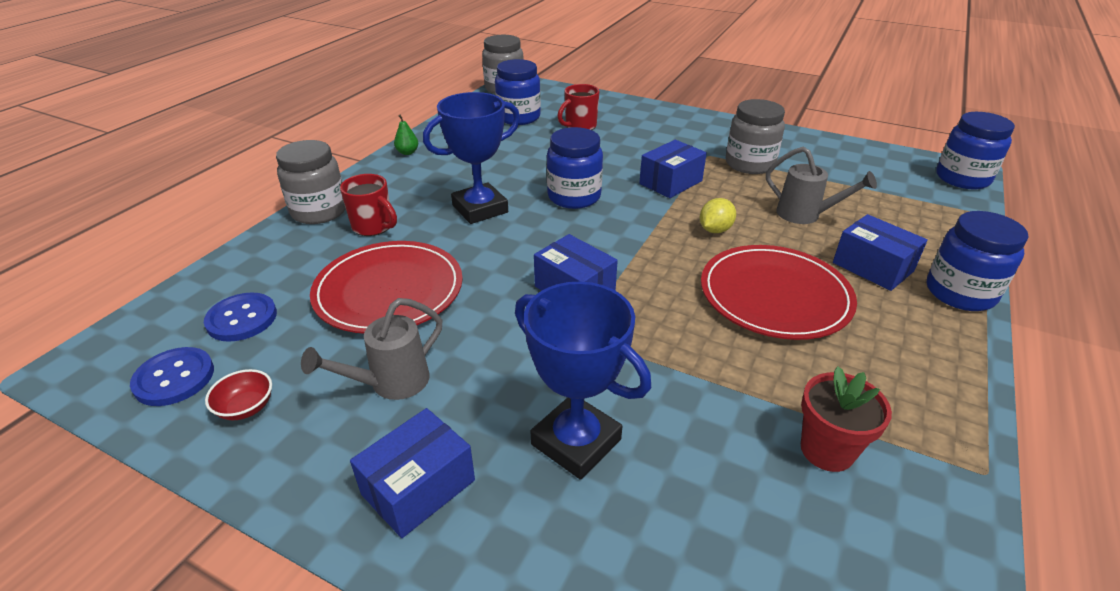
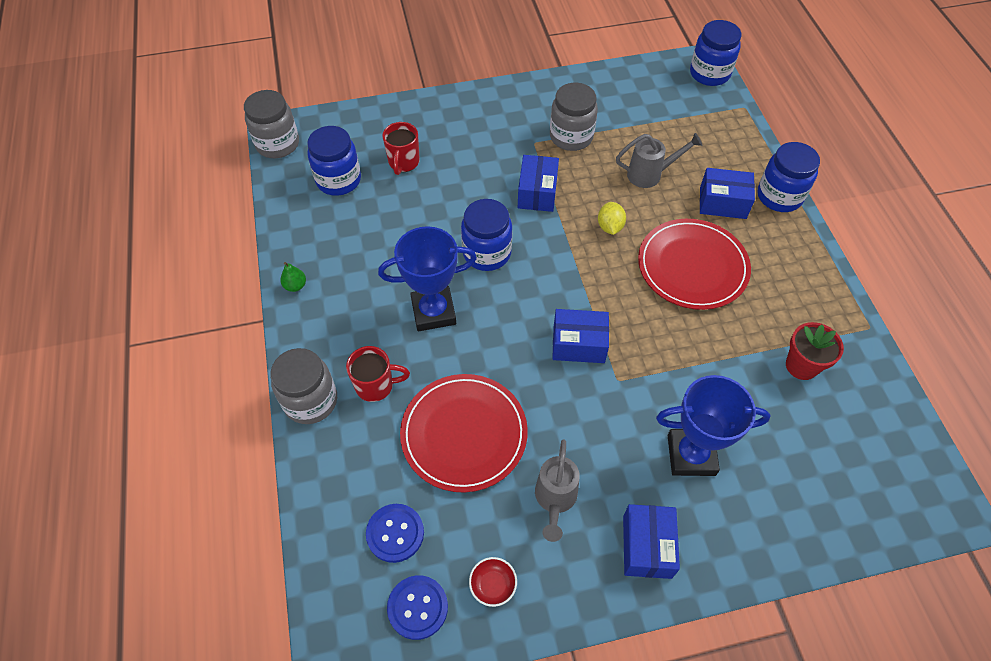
camera: 40 degrees left, 20 degrees up
blue trophy [423,92,520,224] -> blue trophy turned 60 degrees clockwise [378,226,477,331]

